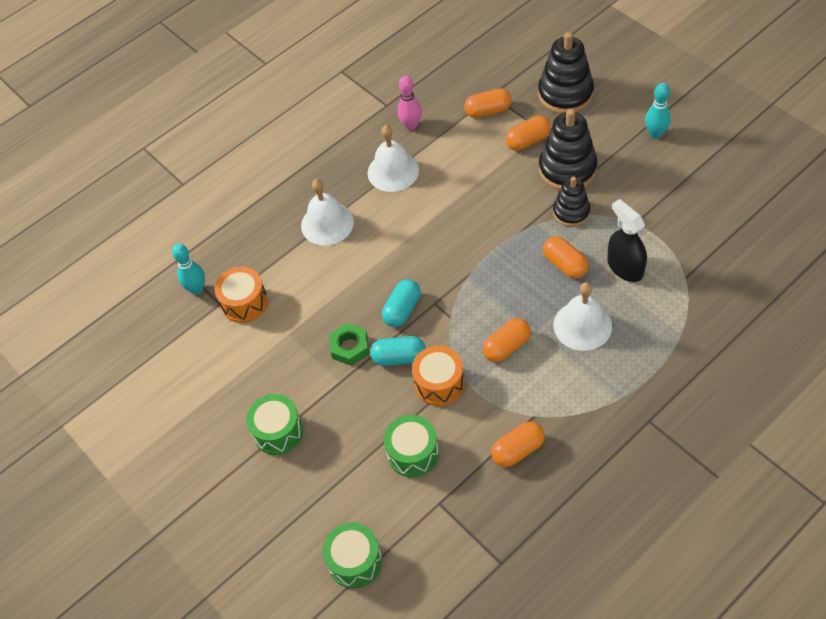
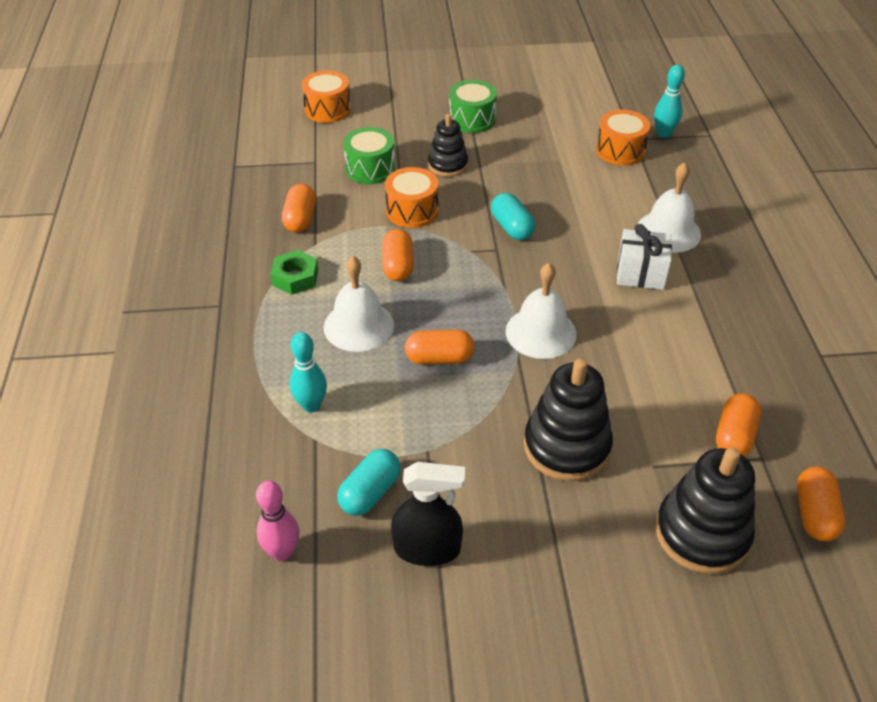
camera: 120 degrees right, 10 degrees down
green drum [323,522,382,588] -> orange drum [302,71,351,123]
green nut [329,323,369,366] -> green nut moved to [270,250,318,295]
white bell [367,125,419,192] -> white bell moved to [506,263,577,359]
turquoise capsule [370,336,426,366] -> turquoise capsule moved to [337,449,401,516]
pink bowling pin [397,76,422,130] -> pink bowling pin moved to [256,481,300,561]
orange capsule [505,115,551,150] -> orange capsule moved to [797,467,845,541]
black stacking toy [553,177,590,227] -> black stacking toy moved to [428,114,468,177]
black spray bottle [607,199,647,282] -> black spray bottle moved to [391,462,465,566]
turquoise bowling pin [645,83,671,139] -> turquoise bowling pin moved to [290,332,327,413]
none -> white gift [617,224,672,290]

